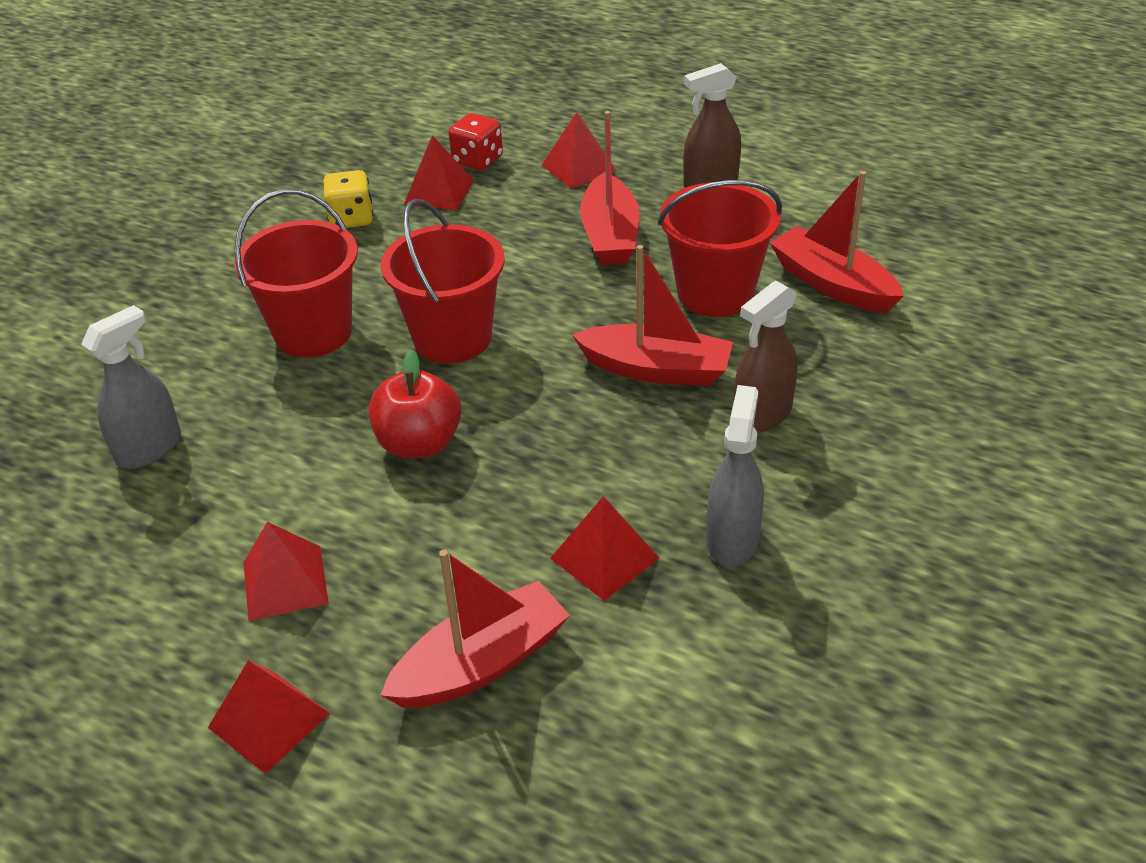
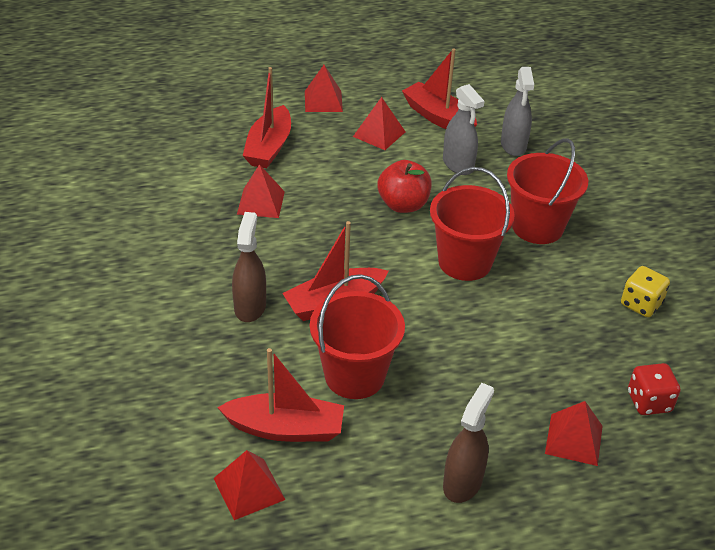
camera: 135 degrees right, 0 degrees up
red pyramid [404,135,474,210] -> red pyramid moved to [214,450,286,520]
red boat [580,111,640,265] -> red boat moved to [402,48,477,129]
grey spray bottle [706,385,764,567] -> grey spray bottle moved to [443,84,485,175]

